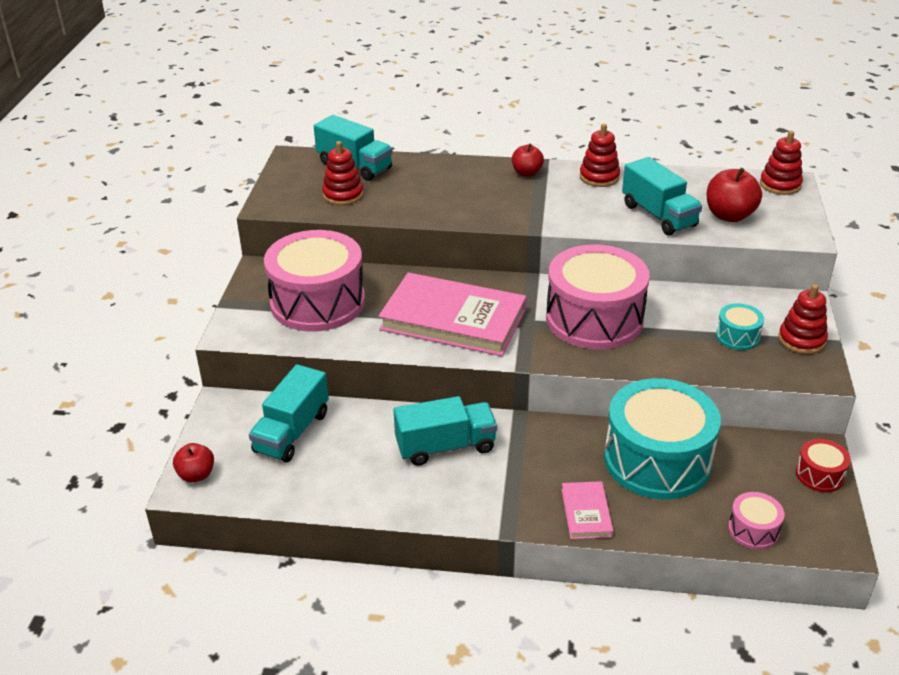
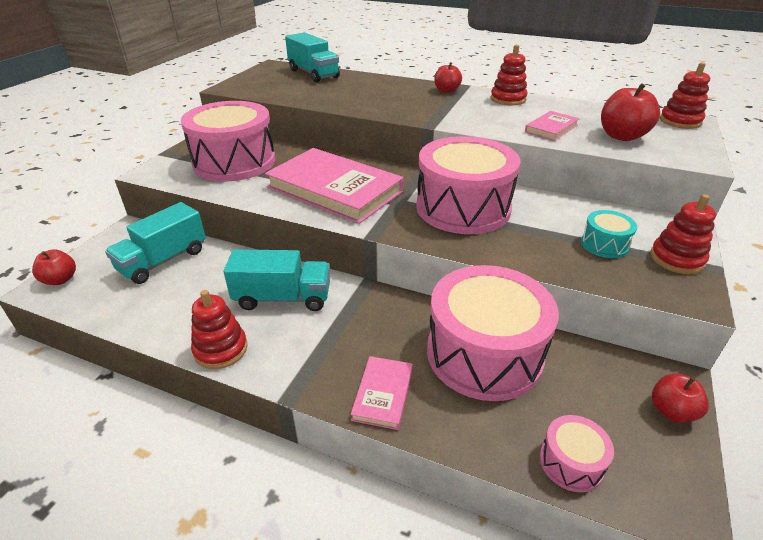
camera: 15 degrees right, 0 degrees up
red stacking toy [322,141,364,205] -> red stacking toy moved to [191,290,248,369]
turquoise drum [604,378,721,500] -> pink drum [427,265,559,401]
turquoise truck [622,157,702,235] -> pink book [525,111,580,141]
red drum [796,439,851,492] -> red apple [652,373,709,423]

